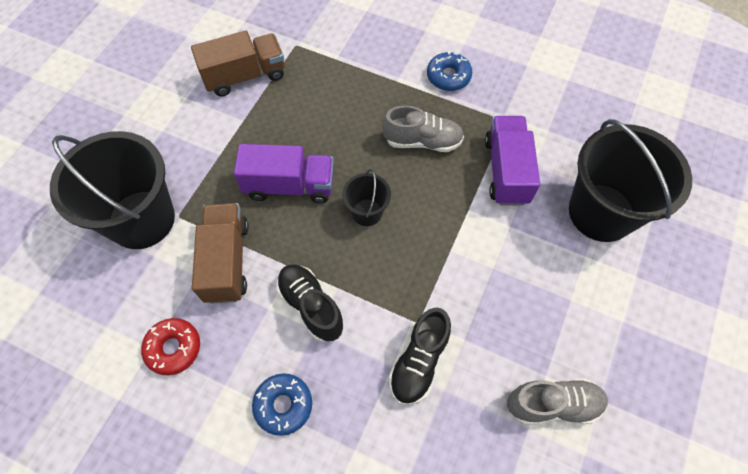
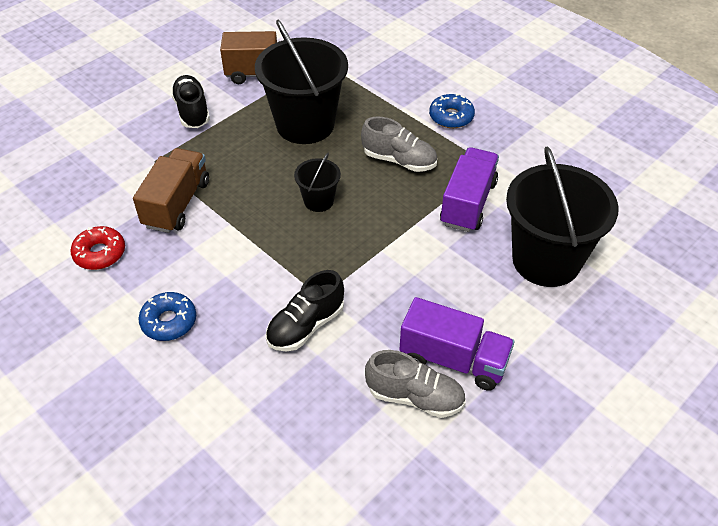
camera: 20 degrees right, 15 degrees down
black bucket [50,131,175,249] -> black bucket moved to [255,20,348,144]
purple truck [234,144,334,203] -> purple truck moved to [399,297,514,391]
black shoe [276,265,344,342] -> black shoe moved to [171,75,210,128]

